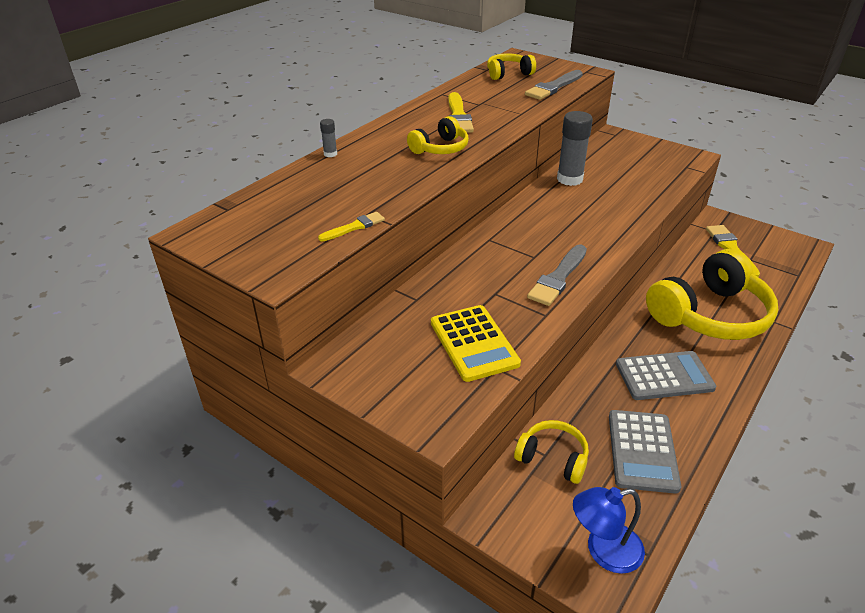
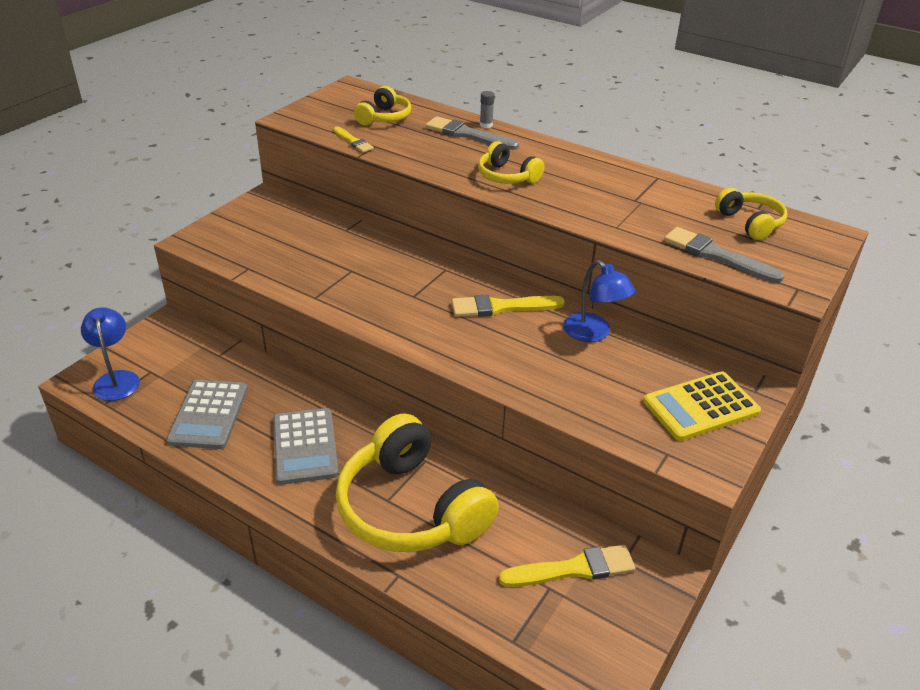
camera: 85 degrees right, 0 degrees up
yellow calculator [431,305,521,382] -> yellow calculator moved to [643,372,761,441]
yellow brush [448,92,474,133] -> yellow brush moved to [452,295,565,317]
yellow headphones [514,420,589,484] -> yellow headphones moved to [354,86,411,126]
grey brush [527,244,587,306] -> grey brush moved to [425,116,519,150]
grey glue stick [557,111,593,186] -> blue lamp [563,260,636,342]
grey calculator [609,410,681,494] -> grey calculator turned 90 degrees counterclockwise [166,380,248,449]

